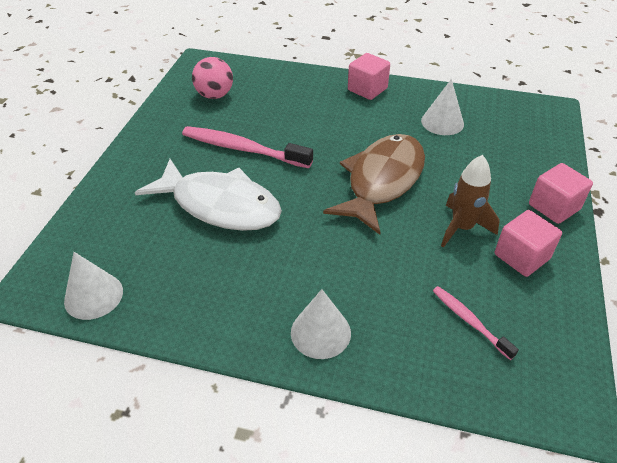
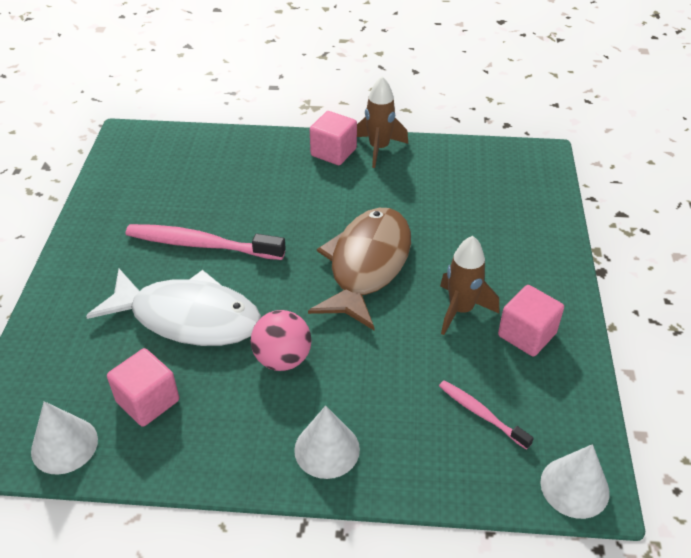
camera: 10 degrees left, 0 degrees up
pink ball [192,57,233,99] -> pink ball moved to [251,310,311,371]
white cone [421,79,464,135] -> white cone moved to [540,444,610,519]
pink cube [529,163,593,224] -> pink cube moved to [107,348,179,427]
none -> brown rocket [357,76,408,168]

